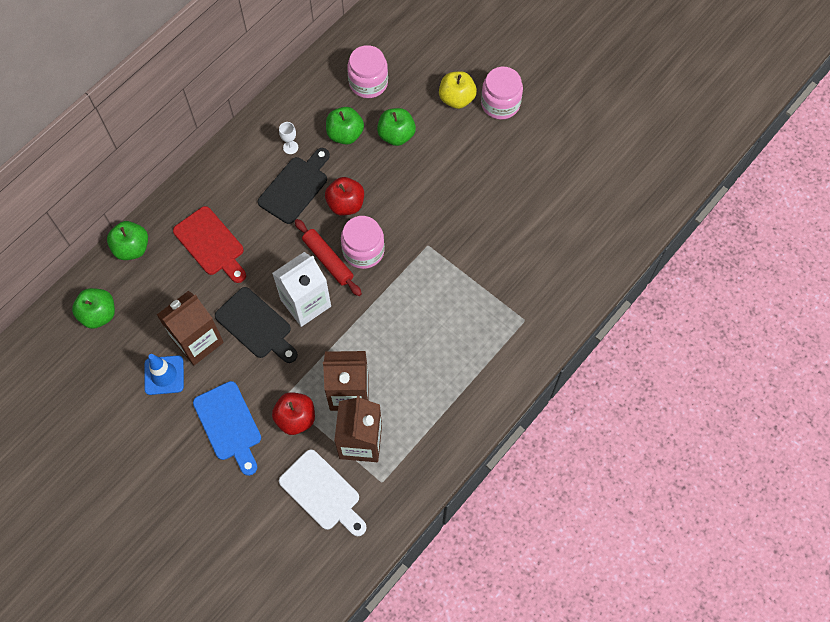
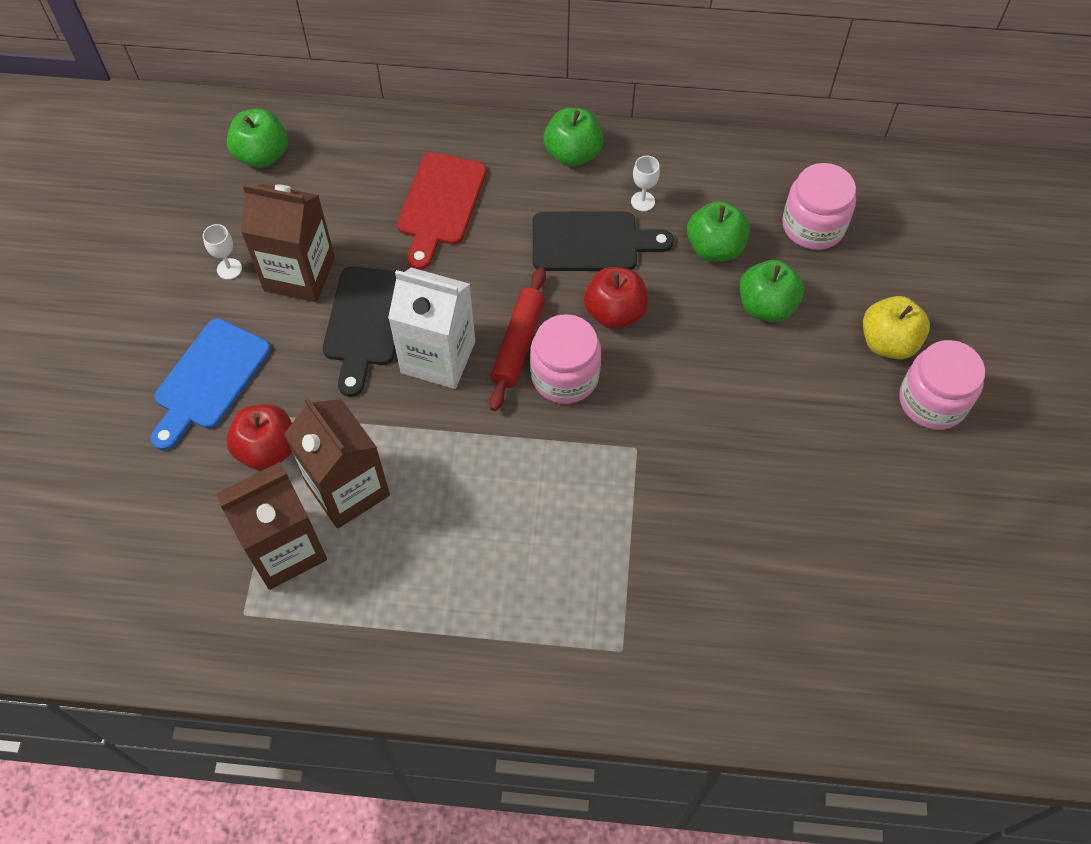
camera: 55 degrees right, 5 degrees down
green apple [107,221,148,260] -> green apple moved to [543,108,603,167]
blue traffic cone [144,354,184,395] -> white goblet [203,224,242,280]
white cutting board [279,450,367,536] -> none

